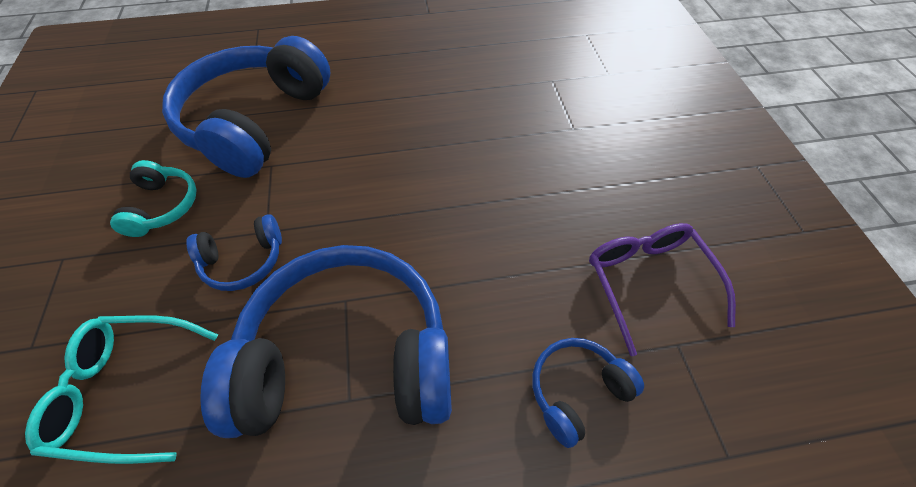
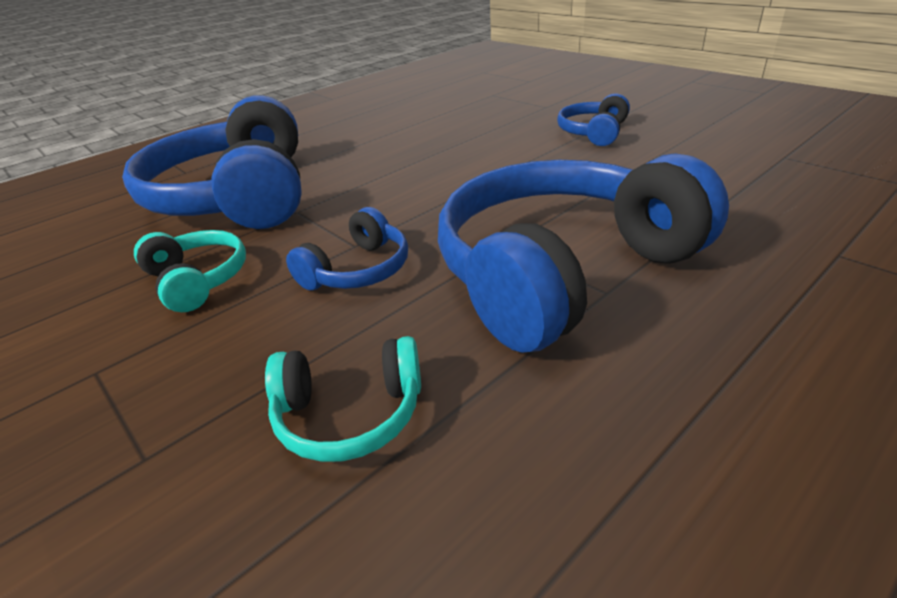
camera: 30 degrees left, 20 degrees down
turquoise glasses [25,316,218,464] -> turquoise headphones [265,336,421,462]
blue headphones [532,338,644,448] -> blue headphones moved to [557,93,630,146]
purple glasses [589,223,736,356] -> none

